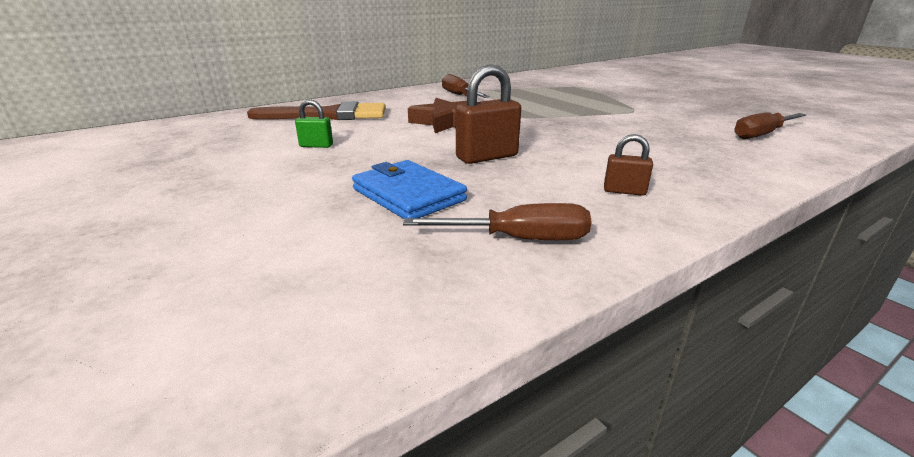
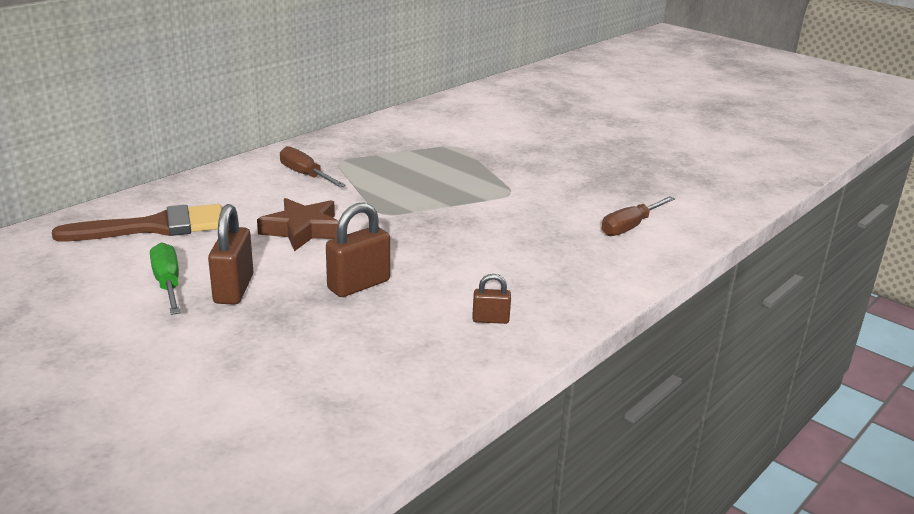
camera: 15 degrees left, 0 degrees up
green padlock [295,99,333,148] -> green screwdriver [150,242,180,315]
blue wallet [352,160,467,219] -> none
brown screwdriver [403,203,592,240] -> none
none -> brown padlock [208,204,253,305]

